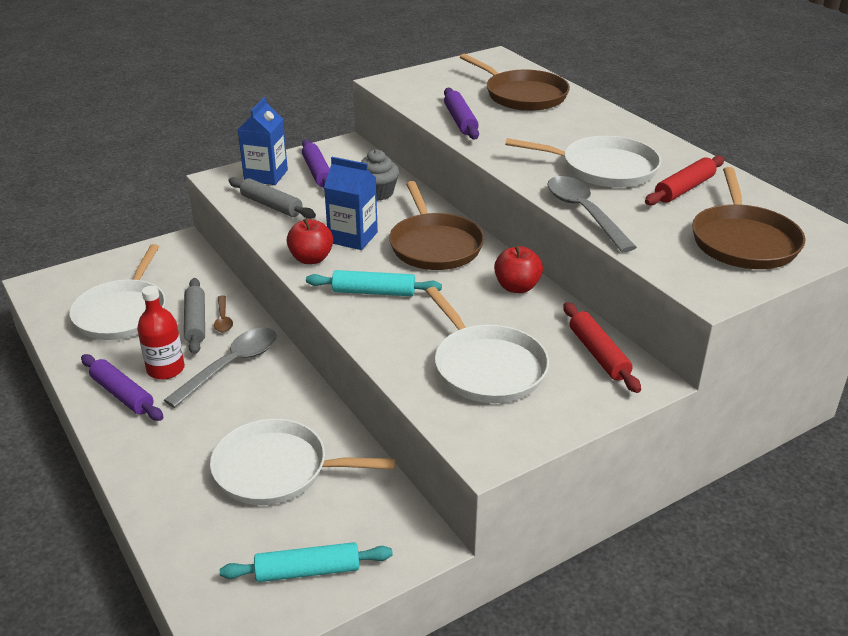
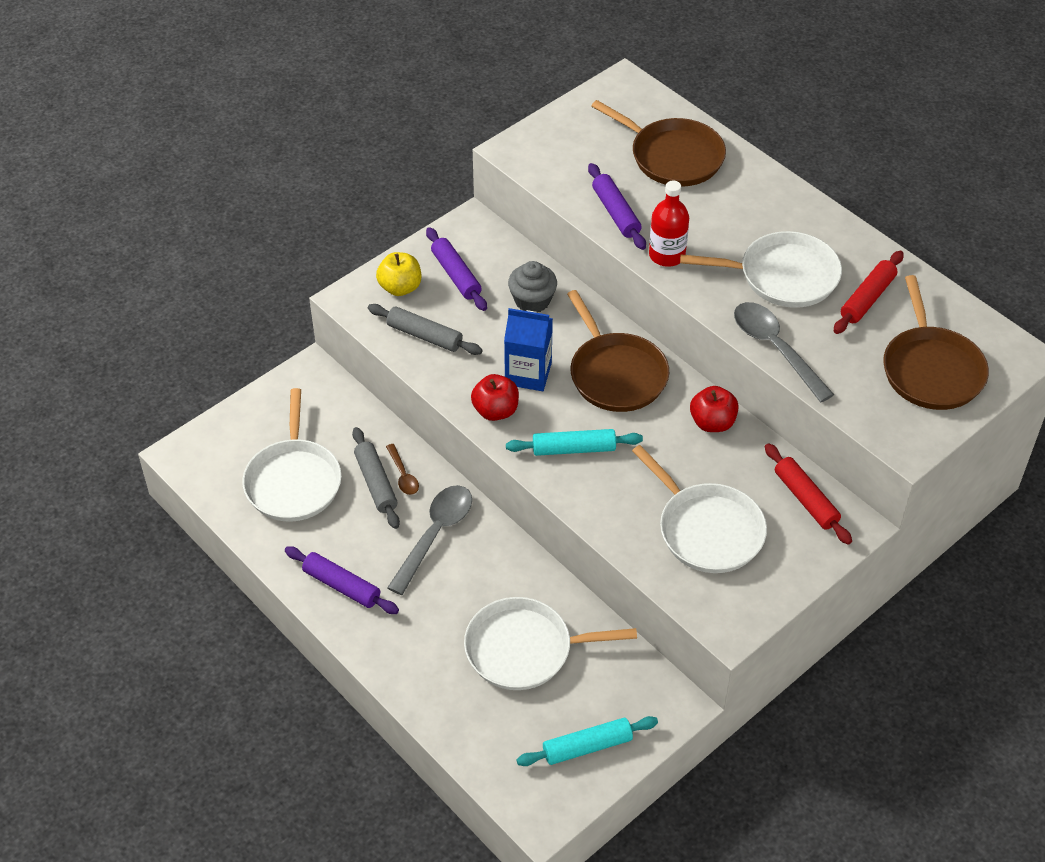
camera: 10 degrees left, 15 degrees up
red bottle [137,286,185,380] -> red bottle moved to [649,181,689,267]
blue carton [237,97,288,185] -> yellow apple [376,252,421,296]

